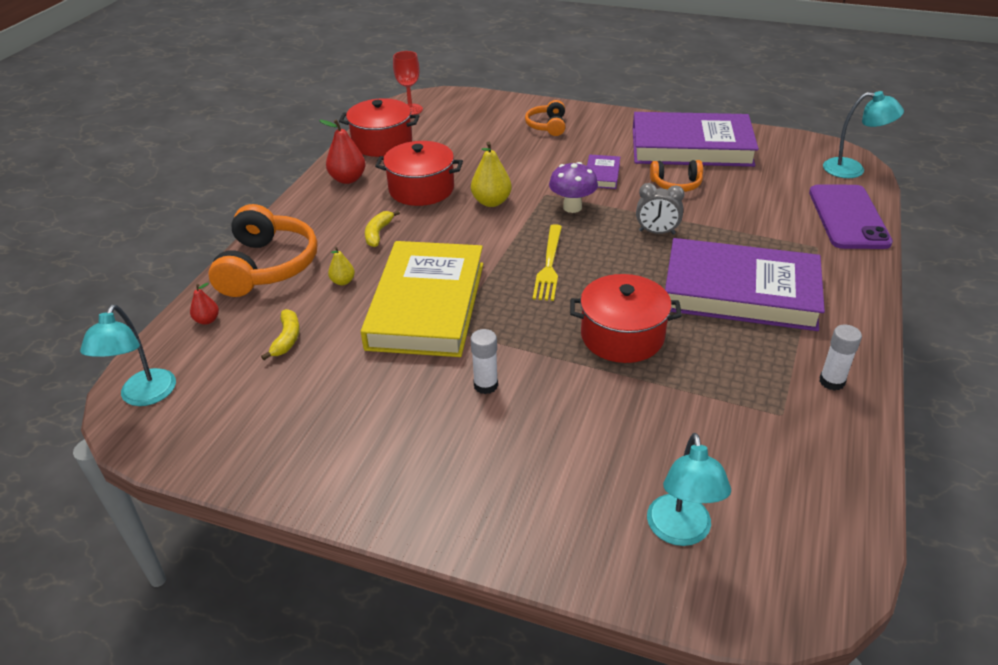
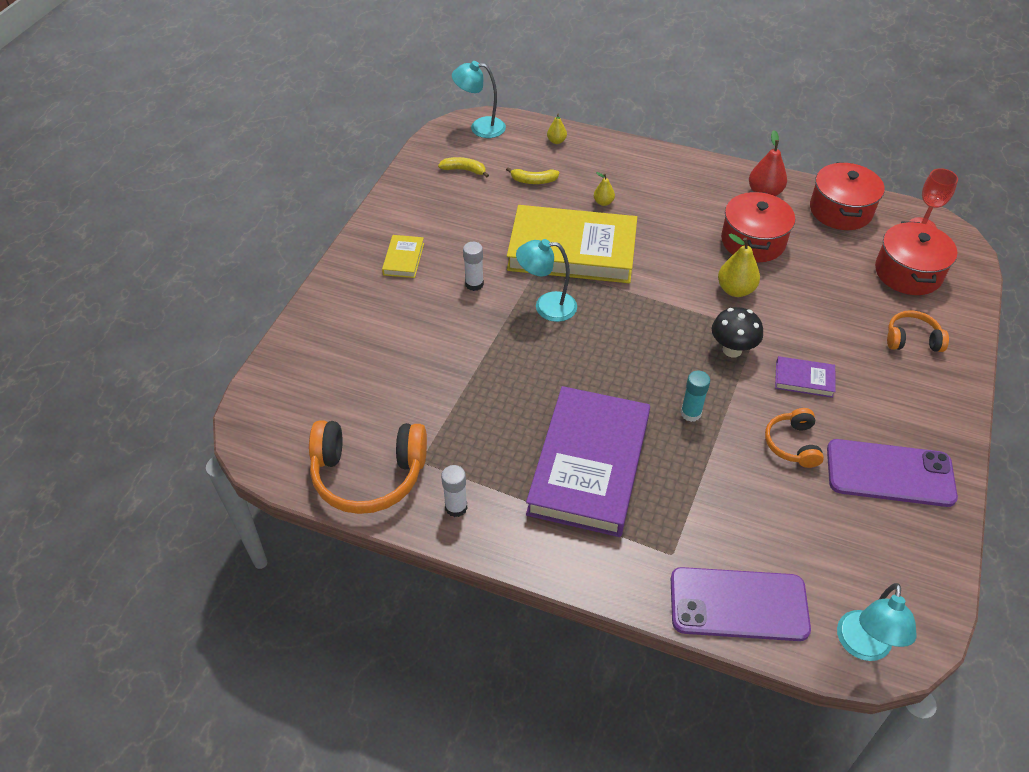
camera: 90 degrees right, 10 degrees up
red pear [190,283,219,325] -> yellow pear [547,114,567,144]
orange headphones [208,204,317,297] -> orange headphones moved to [309,420,427,514]
yellow banana [365,210,400,247] -> yellow banana moved to [438,157,489,178]
yellow fork [533,224,562,301] -> none
purple mushroom [549,162,598,213] -> black mushroom [712,307,763,358]
red pot [570,274,682,363] -> red pot moved to [875,221,957,295]
purple book [633,112,759,167] -> purple phone [827,439,958,507]
grey clock [636,183,685,235] -> turquoise glue stick [681,371,710,422]
turquoise lamp [647,433,731,546] -> turquoise lamp moved to [516,239,577,322]
none -> yellow book [382,235,424,278]

